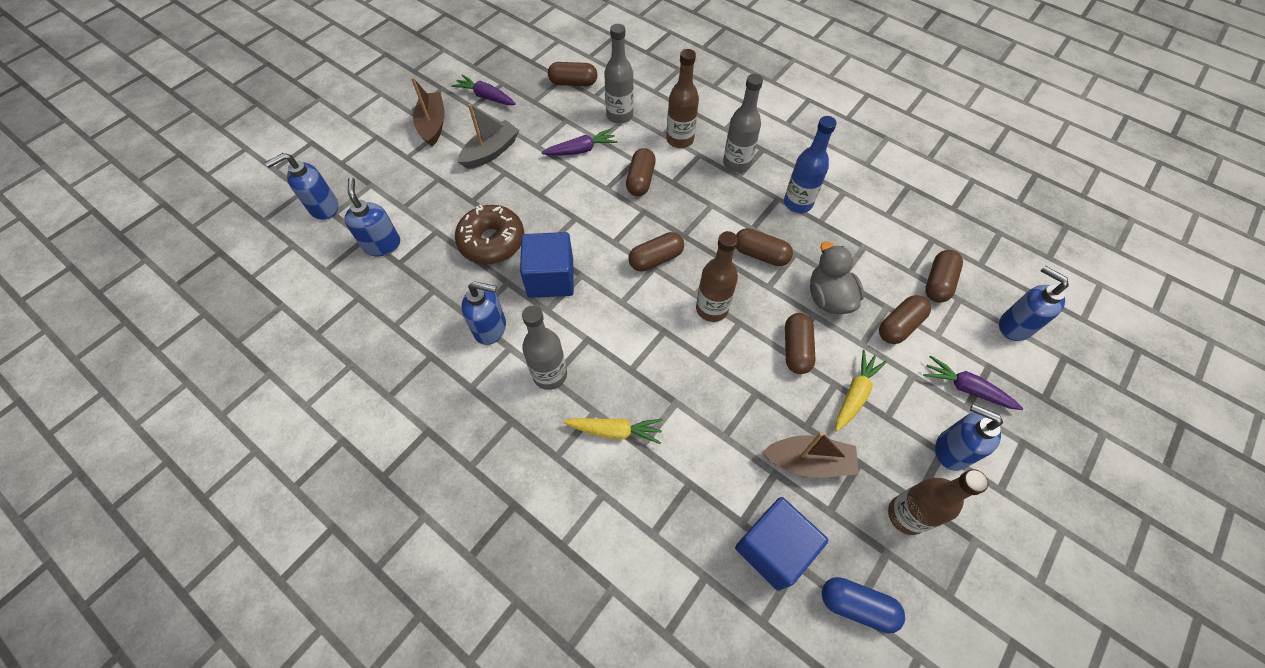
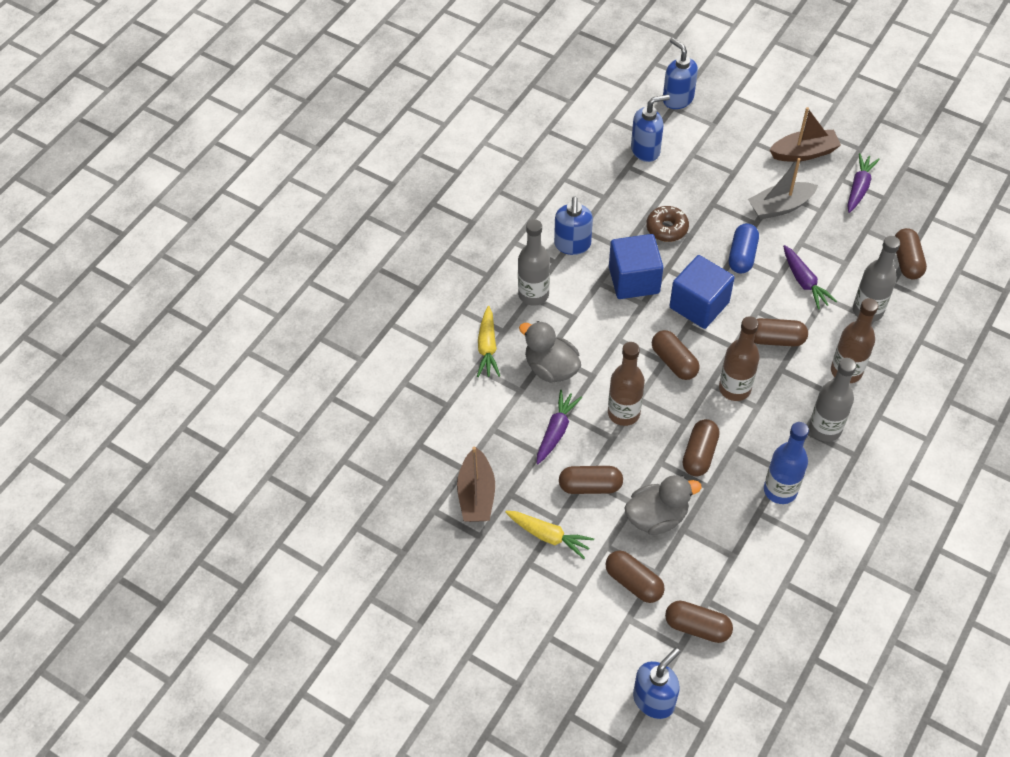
camera: 85 degrees right, 5 degrees down
brown donut [455,204,524,264] -> brown donut [646,206,689,242], size x0.65
grey boat [458,104,519,169] -> grey boat turned 120 degrees clockwise [748,158,818,220]
blue cube [735,497,828,591] -> blue cube moved to [669,255,735,329]
blue capsule [822,577,905,634] -> blue capsule moved to [729,223,759,273]
brown bottle [888,469,988,535] -> brown bottle moved to [719,316,760,401]
purple carrot [923,355,1023,410] -> purple carrot moved to [537,390,582,464]
blue soap dispenser [935,404,1003,471] -> none
none -> grey duck [519,321,581,383]

